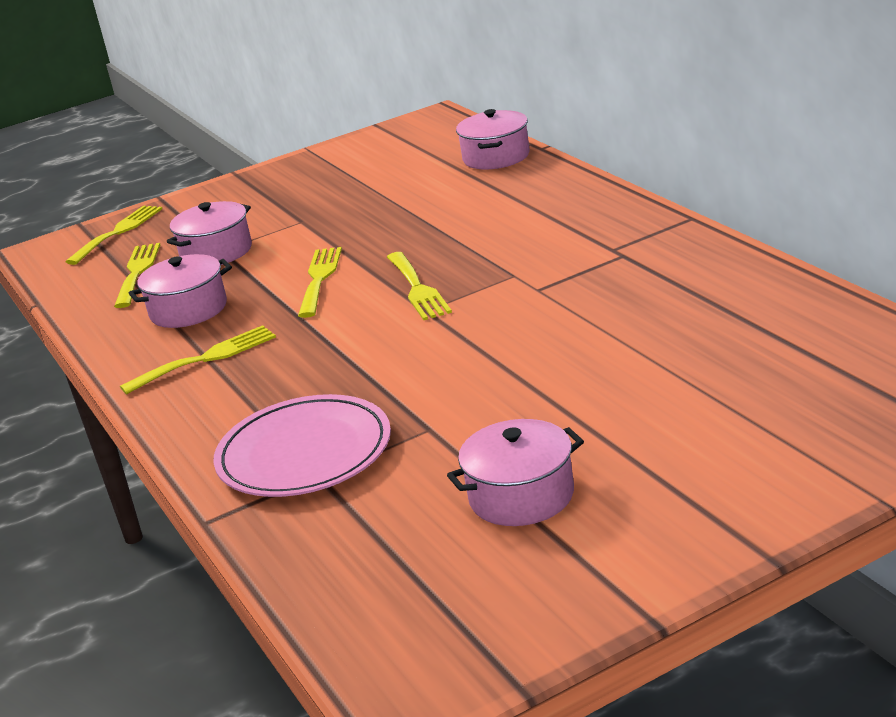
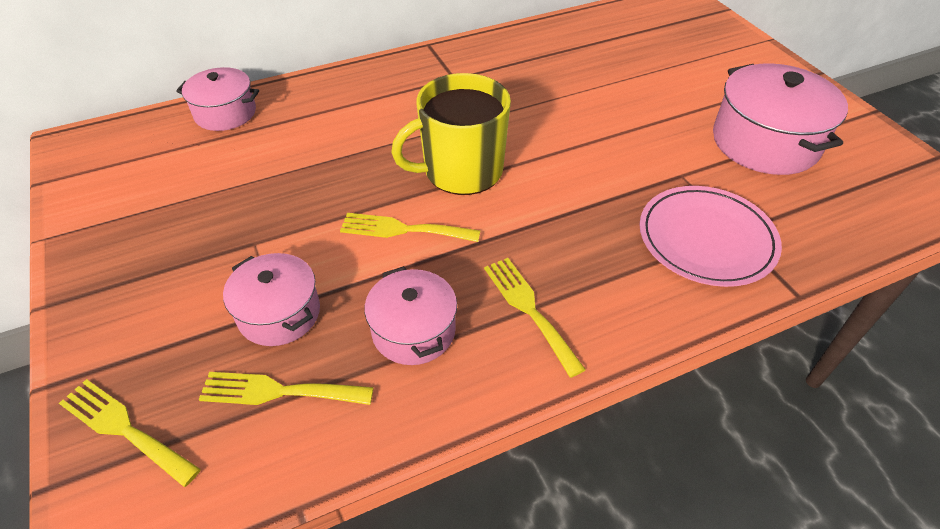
camera: 90 degrees left, 20 degrees up
yellow fork [387,252,452,320] -> yellow mug [391,73,511,195]
pink pot [447,419,584,526] -> pink pot [713,63,848,175], size x1.63

